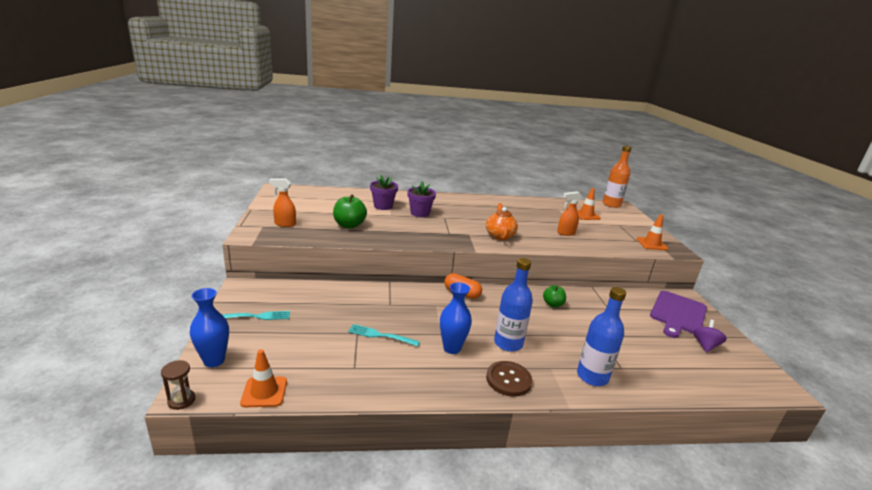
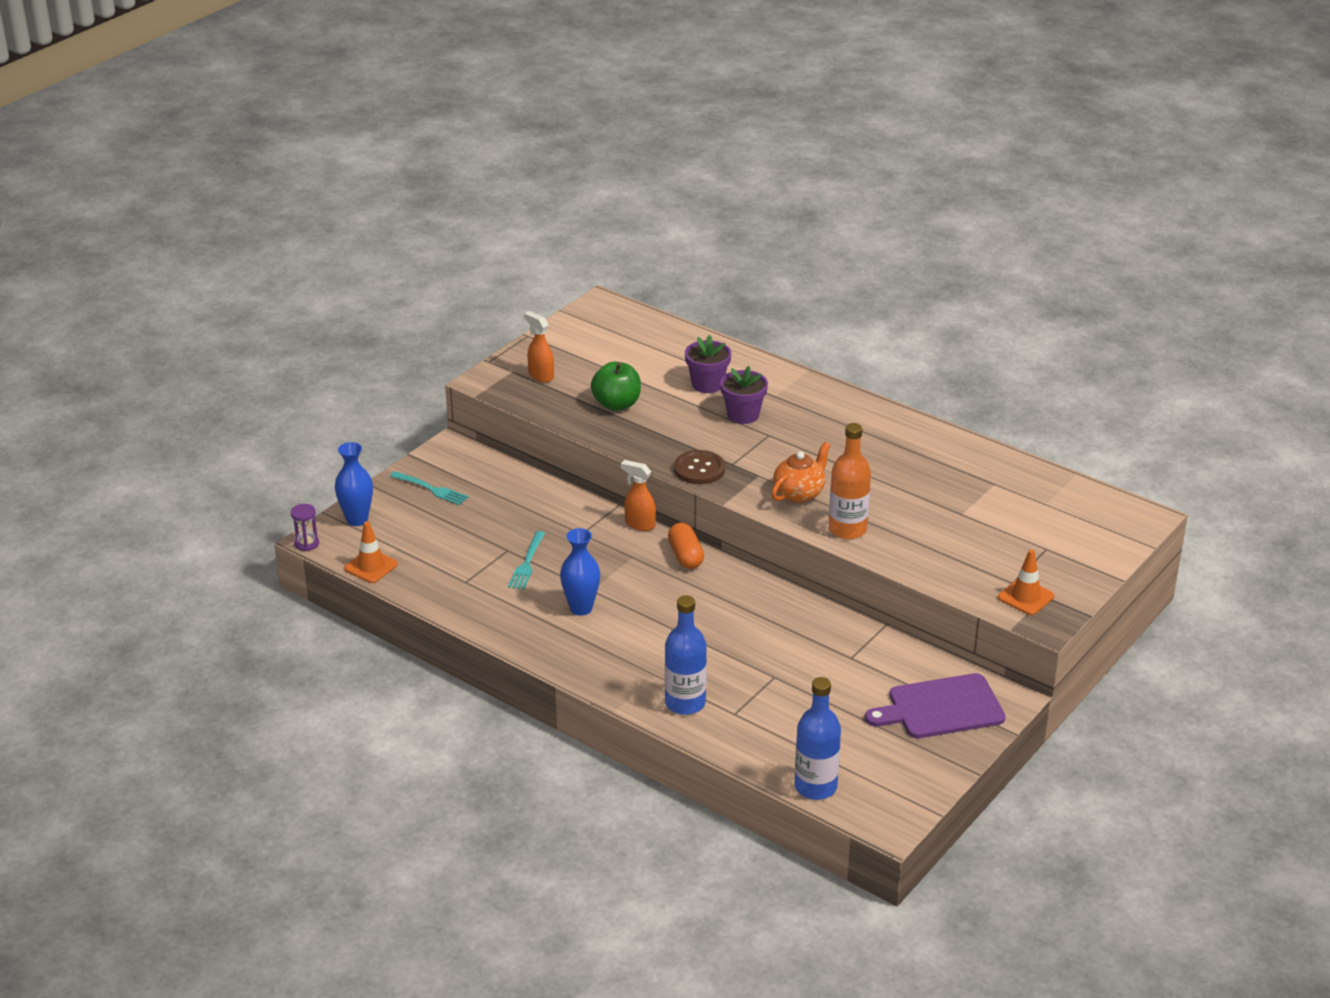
camera: 45 degrees right, 10 degrees up
brown hourglass [161,360,195,410] -> purple hourglass [291,504,319,551]
turquoise fork [348,324,420,346] -> turquoise fork turned 135 degrees counterclockwise [508,531,545,590]
brown button [486,361,532,397] -> brown button moved to [674,450,725,484]
blue bottle [494,258,533,352] -> blue bottle moved to [795,677,841,800]
green apple [543,285,566,307] -> none
orange spray bottle [557,191,582,236] -> orange spray bottle moved to [621,460,656,531]
orange traffic cone [577,188,601,220] -> none
orange bottle [603,146,632,208] -> orange bottle moved to [829,423,871,539]
purple spinning top [693,320,727,353] -> none

